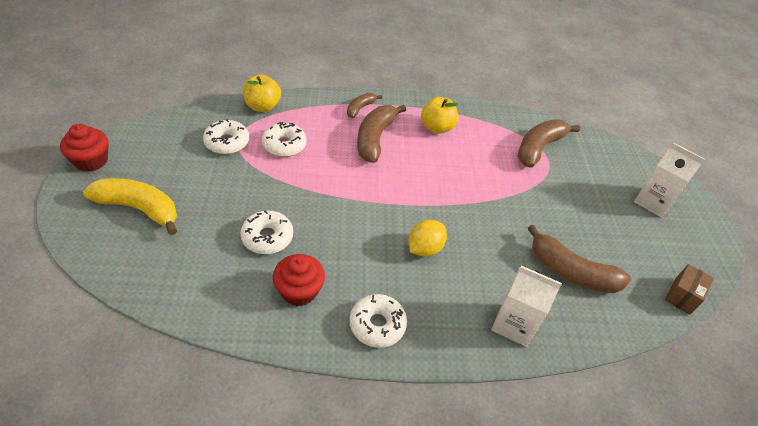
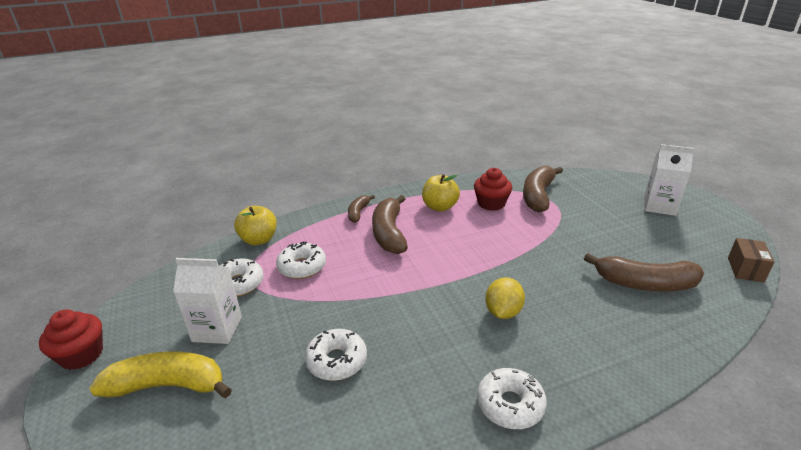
camera: 15 degrees left, 15 degrees down
red cupcake [273,254,325,306] -> red cupcake moved to [474,168,512,211]
white carton [491,266,562,347] -> white carton moved to [173,258,242,344]

